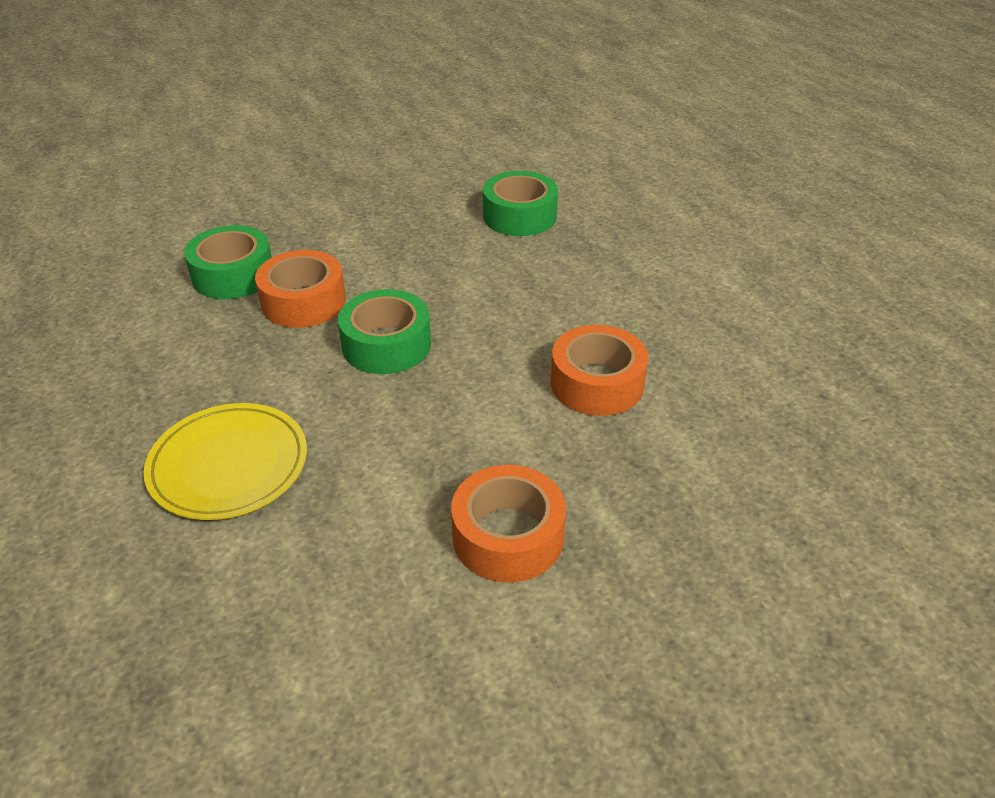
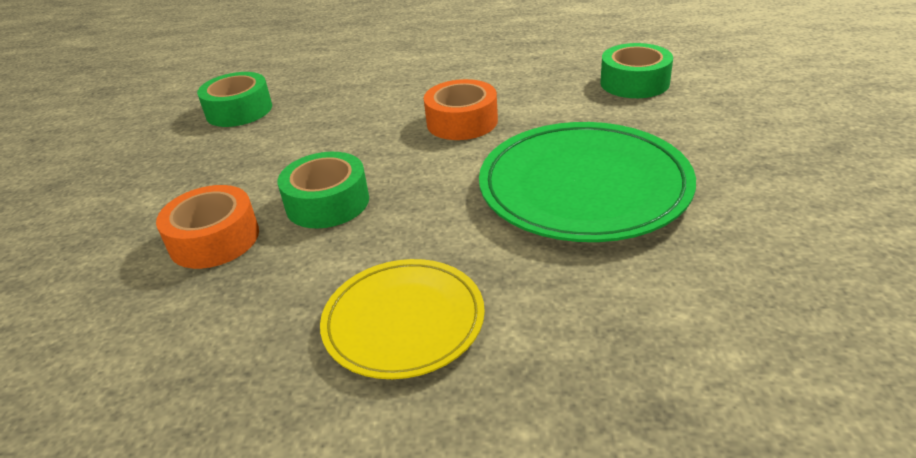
camera: 60 degrees left, 5 degrees down
green tape [184,225,272,299] -> green tape moved to [600,43,673,98]
orange tape [451,465,566,582] -> green plate [479,122,696,242]

